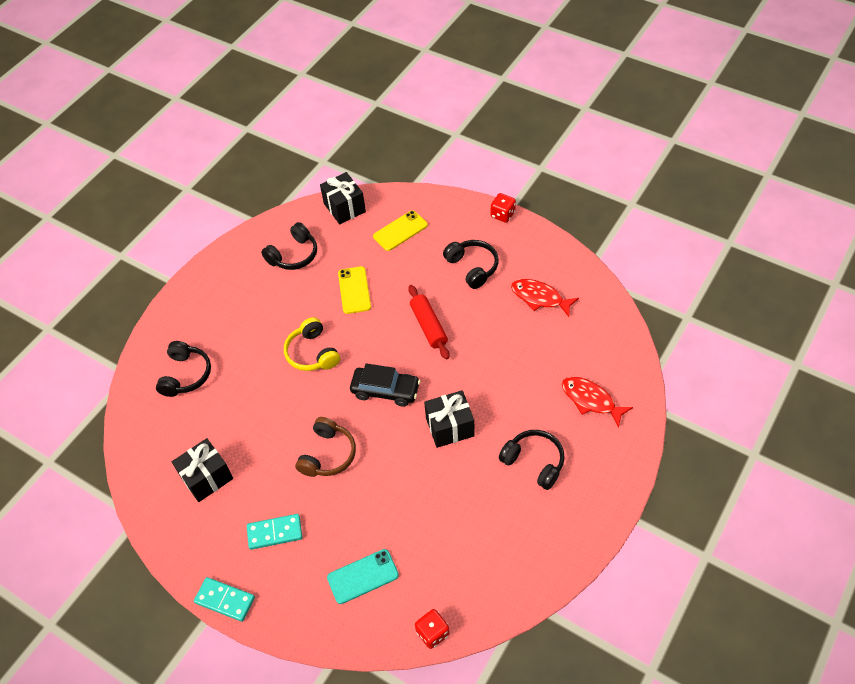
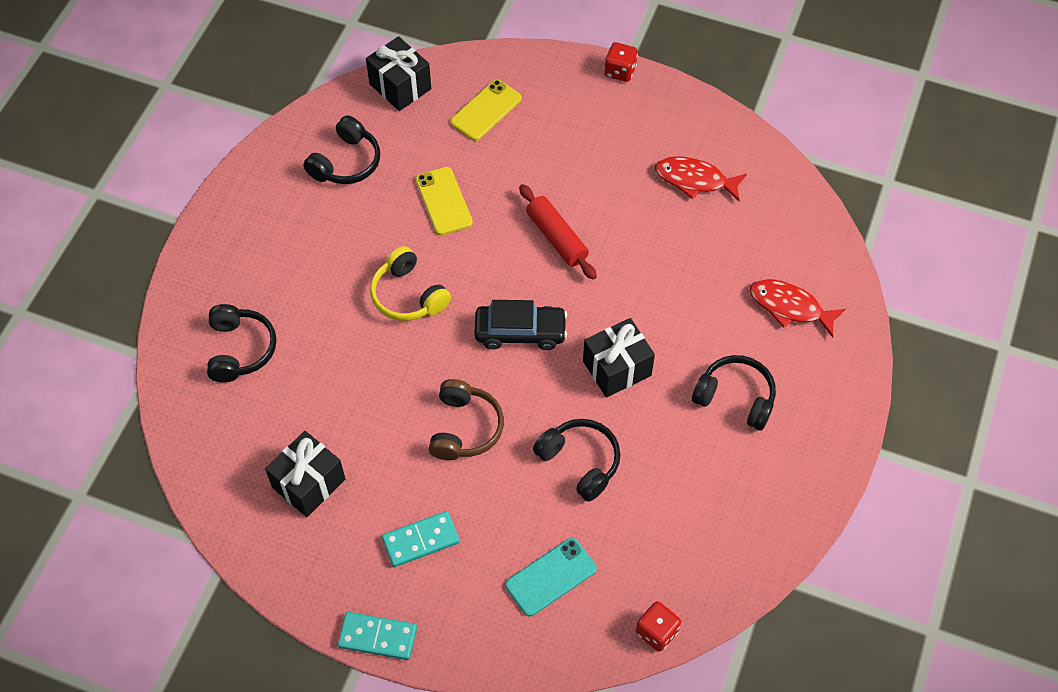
camera: 15 degrees left, 5 degrees up
black headphones [443,240,499,289] -> black headphones moved to [533,419,621,502]

